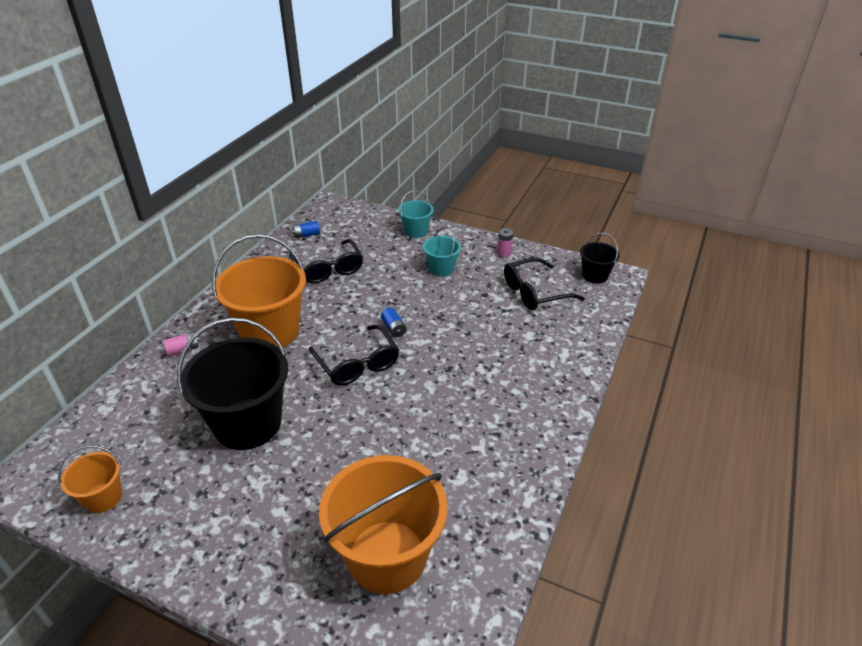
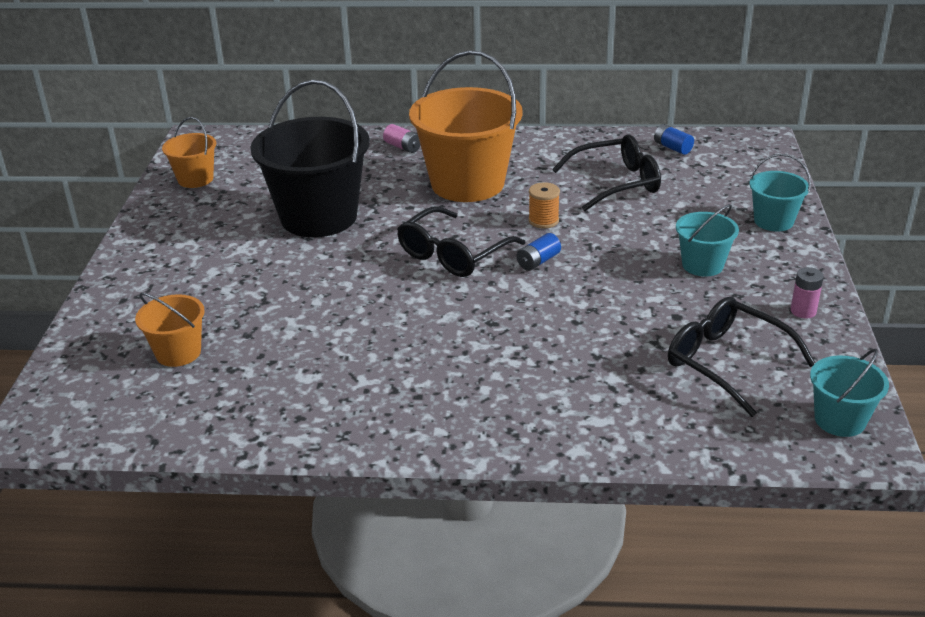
camera: 70 degrees right, 5 degrees down
black glasses [289,239,363,284] -> black glasses turned 150 degrees counterclockwise [552,134,661,211]
orange bucket [319,455,448,594] -> orange bucket [135,293,205,367], size x0.49
black bucket [580,233,619,283] -> turquoise bucket [810,349,889,437]
none -> orange spool [529,182,560,228]

